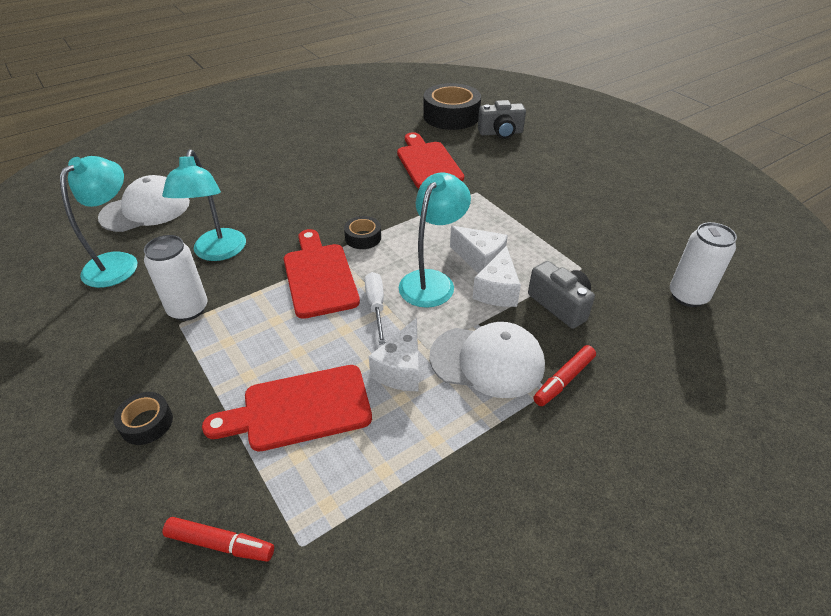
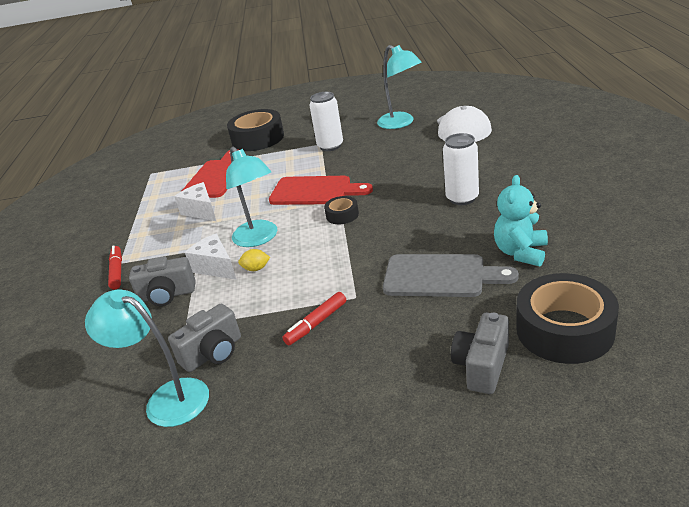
camera: 125 degrees right, 10 degrees down
black tape [113,392,173,445] -> black tape [227,109,284,151], size x2.06
turquoise lamp [162,149,246,261] -> turquoise lamp moved to [85,289,209,427]
red marker [162,517,274,562] -> red marker moved to [282,292,346,345]
white screwdriver [364,272,385,345] -> none
red cutting board [397,132,464,188] -> grey cutting board [383,254,519,297]
white cap [429,322,545,398] -> none
white cheese [450,226,508,273] -> yellow lemon [238,249,270,271]
white can [670,222,737,307] -> white can moved to [443,133,479,205]
none -> grey camera [168,304,241,372]
none -> turquoise teddy bear [494,175,548,267]

